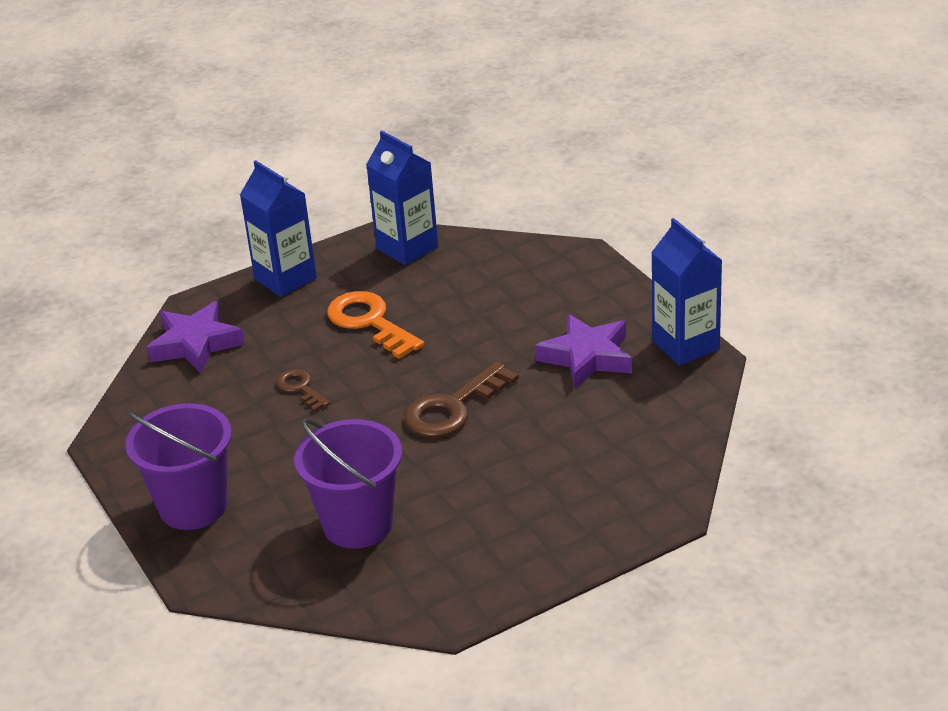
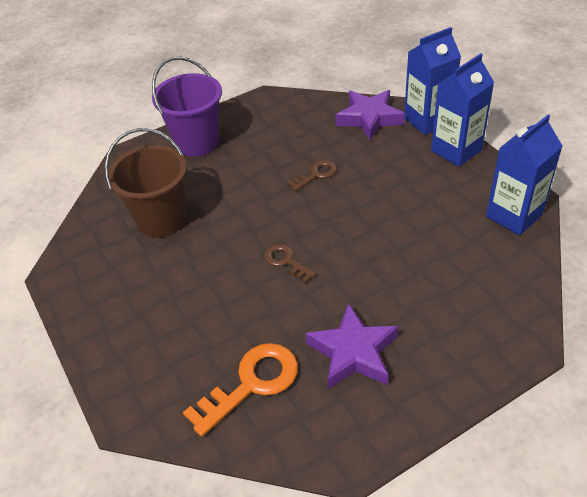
camera: 90 degrees right, 10 degrees up
purple bucket [294,419,402,549] -> brown bucket [105,128,187,238]
orange key [327,291,424,359] -> orange key moved to [183,343,298,437]
brown key [404,362,519,438] -> brown key [264,244,316,283], size x0.56
blue carton [651,218,722,365] -> blue carton moved to [404,27,461,135]

